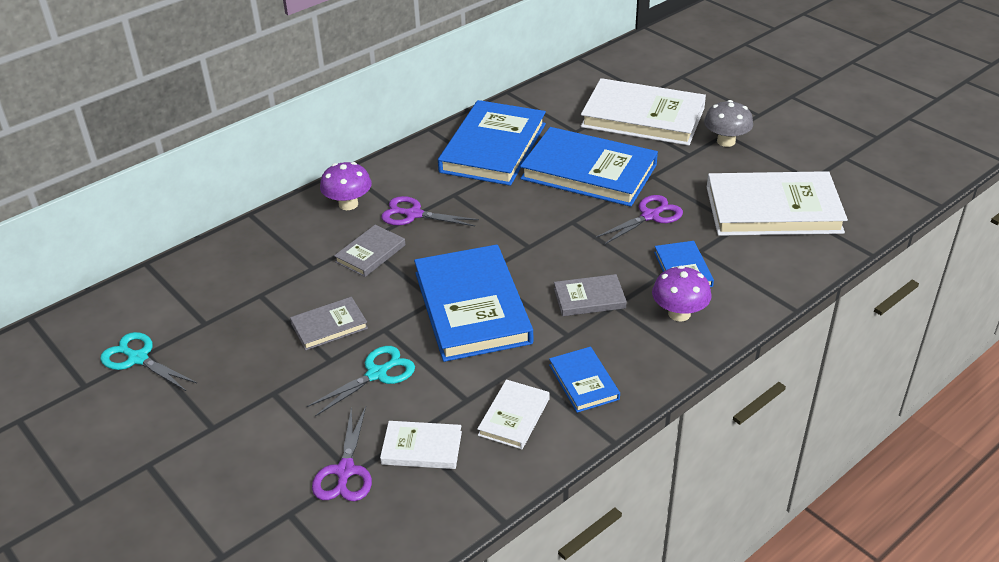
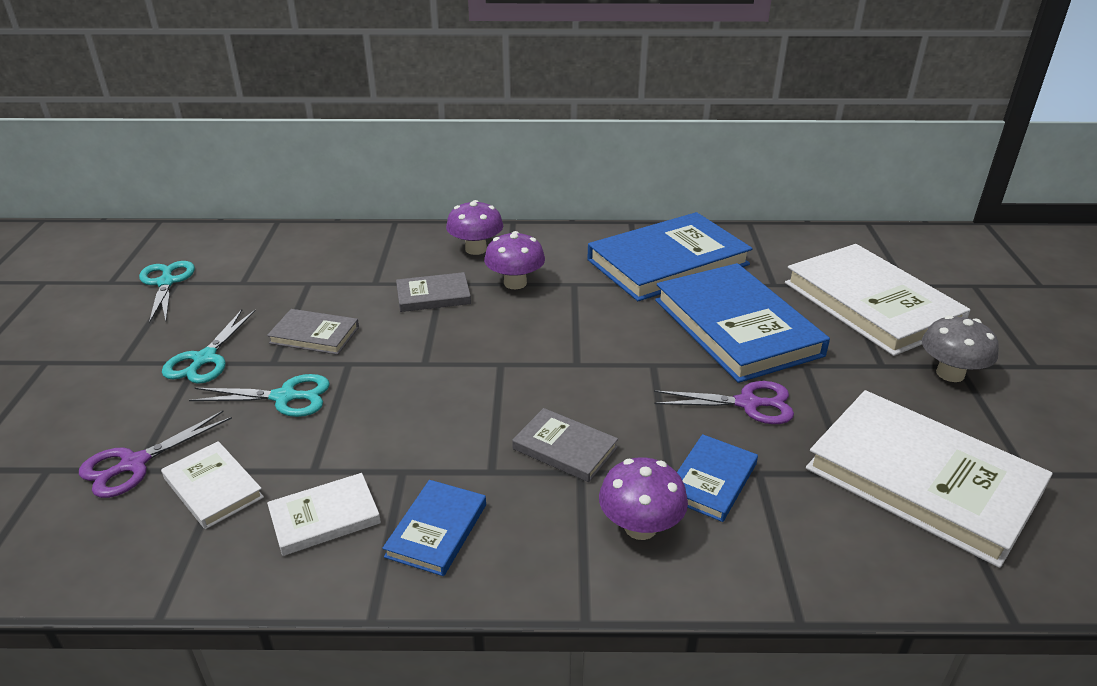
camera: 40 degrees right, 5 degrees down
purple scissors [381,196,479,226] -> purple mushroom [484,231,545,289]
blue book [414,245,533,362] -> none
none -> turquoise scissors [162,310,256,384]

